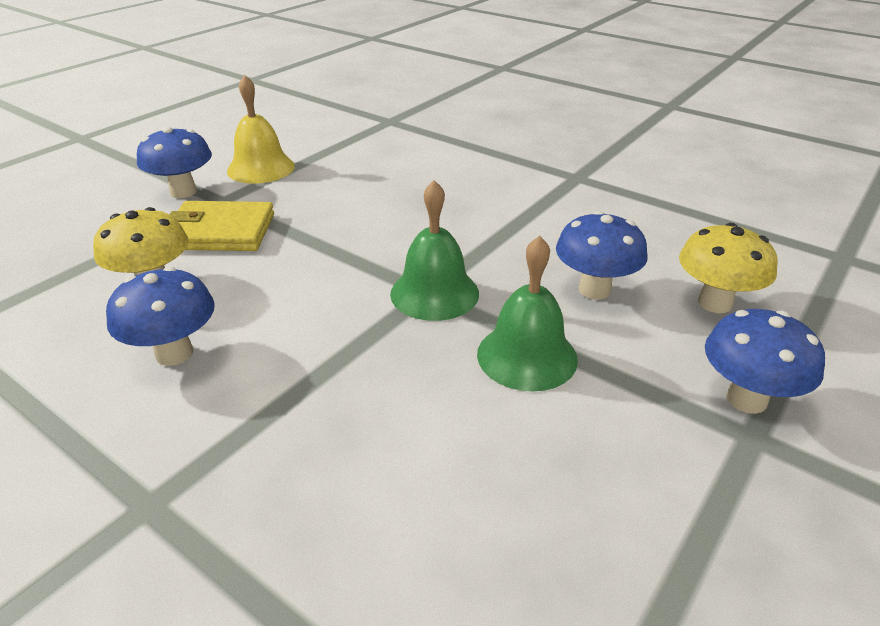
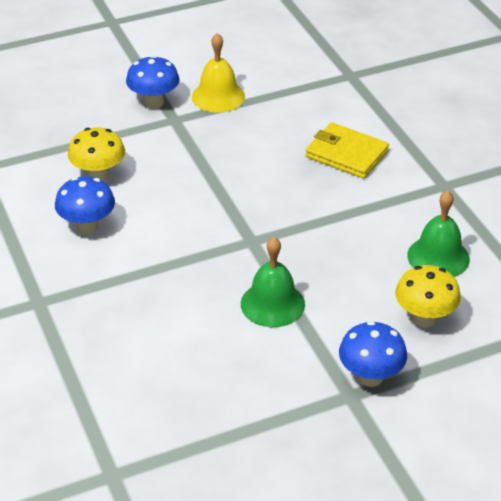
camera: 30 degrees right, 5 degrees up
yellow wallet [169,201,274,251] -> yellow wallet moved to [306,122,389,179]
green bell [390,180,479,321] -> green bell moved to [407,191,470,277]
blue mushroom [556,211,648,299] -> none

